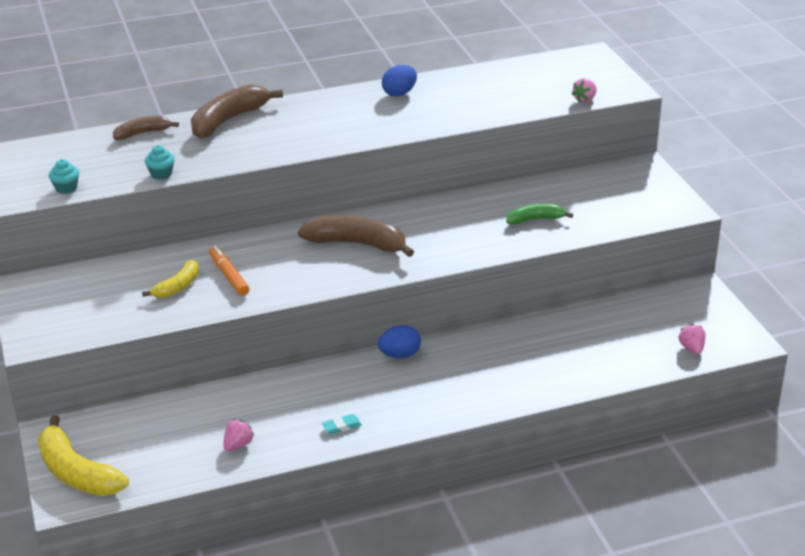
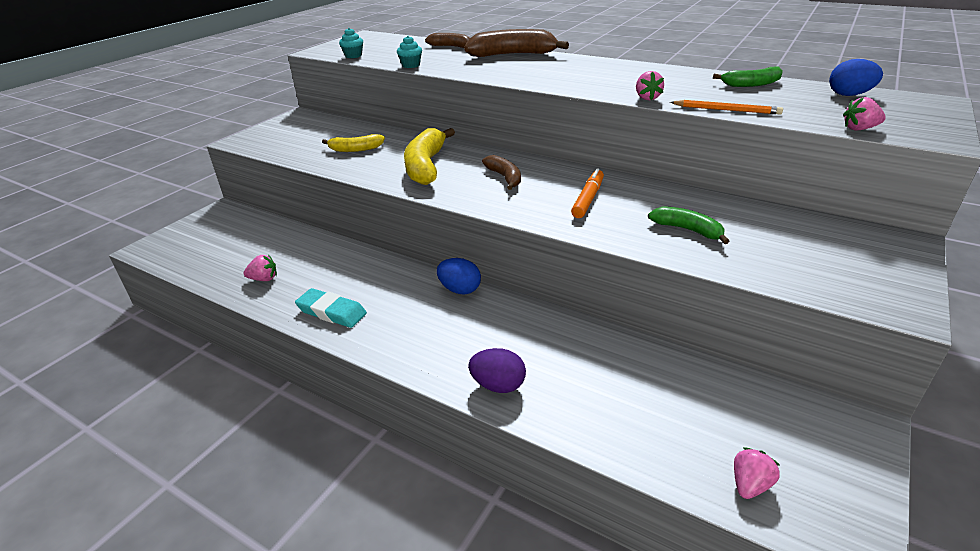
camera: 50 degrees right, 0 degrees up
yellow banana [38,415,129,496] -> yellow banana moved to [404,128,455,185]
orange marker [209,245,249,296] -> orange marker moved to [571,168,604,218]
brown banana [298,215,414,257] -> brown banana [482,155,521,190], size x0.57
turquoise eraser [322,414,362,434] -> turquoise eraser [295,288,367,328], size x1.76
blue egg [382,65,417,97] -> blue egg moved to [829,59,883,96]
none -> purple egg [468,348,526,393]
none -> pink strawberry [636,71,664,100]
none -> orange pencil [670,100,783,115]
none -> green banana [713,66,783,87]

